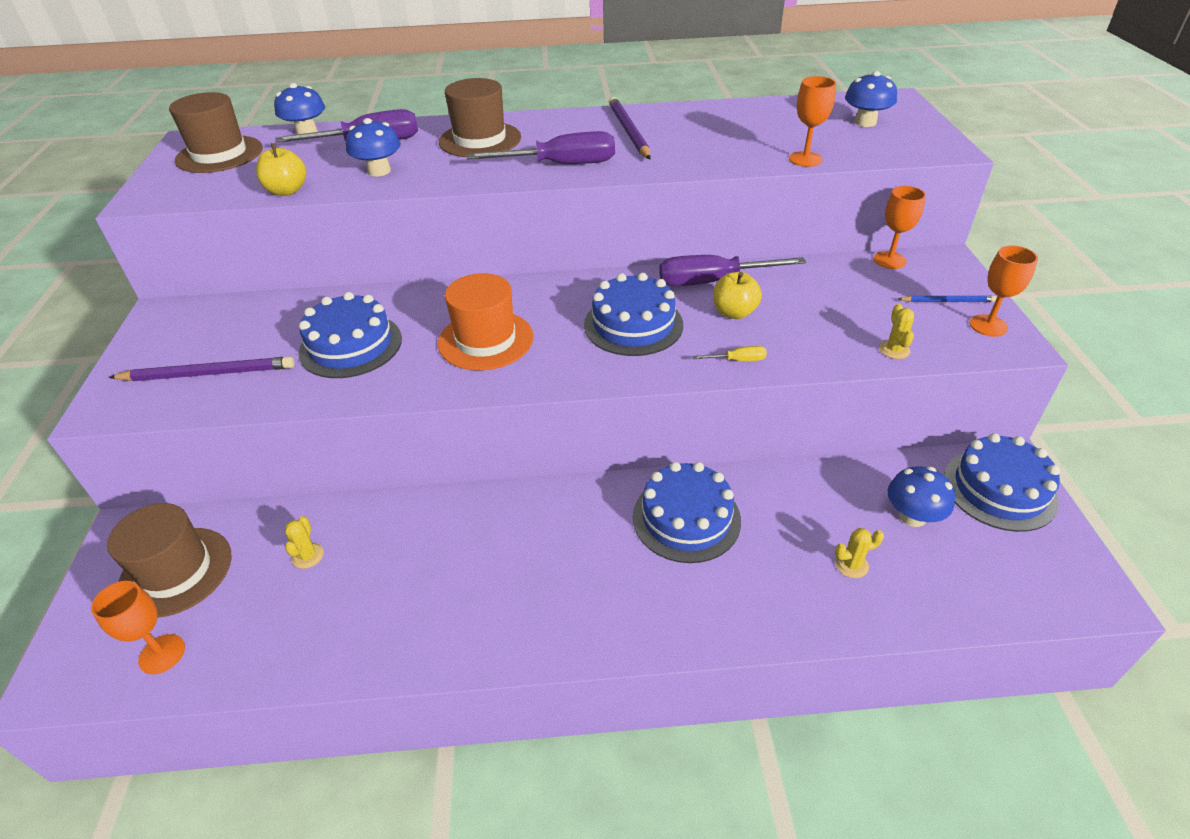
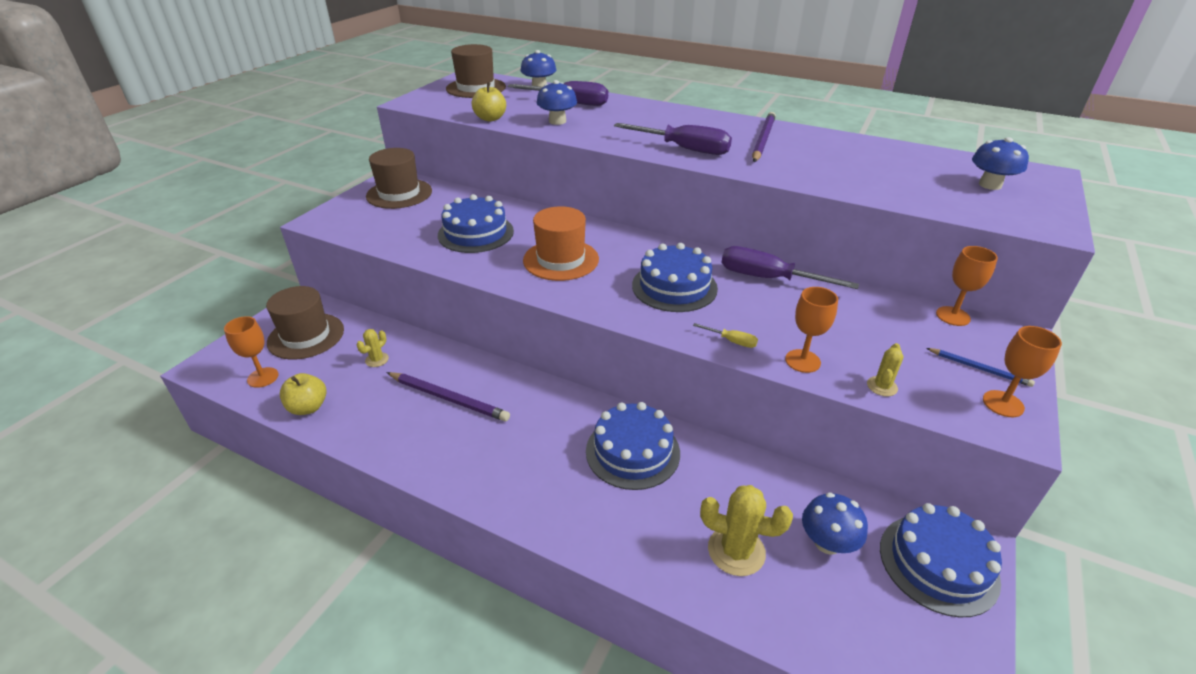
camera: 30 degrees right, 5 degrees down
purple pencil [109,356,294,381] -> purple pencil moved to [386,372,510,421]
brown hat [439,78,521,157] -> brown hat moved to [366,148,432,209]
yellow apple [713,272,762,319] -> yellow apple moved to [280,373,326,415]
orange goblet [789,76,836,167] -> orange goblet moved to [785,287,838,373]
yellow cactus [835,528,884,578] -> yellow cactus [700,485,793,576], size x1.84

